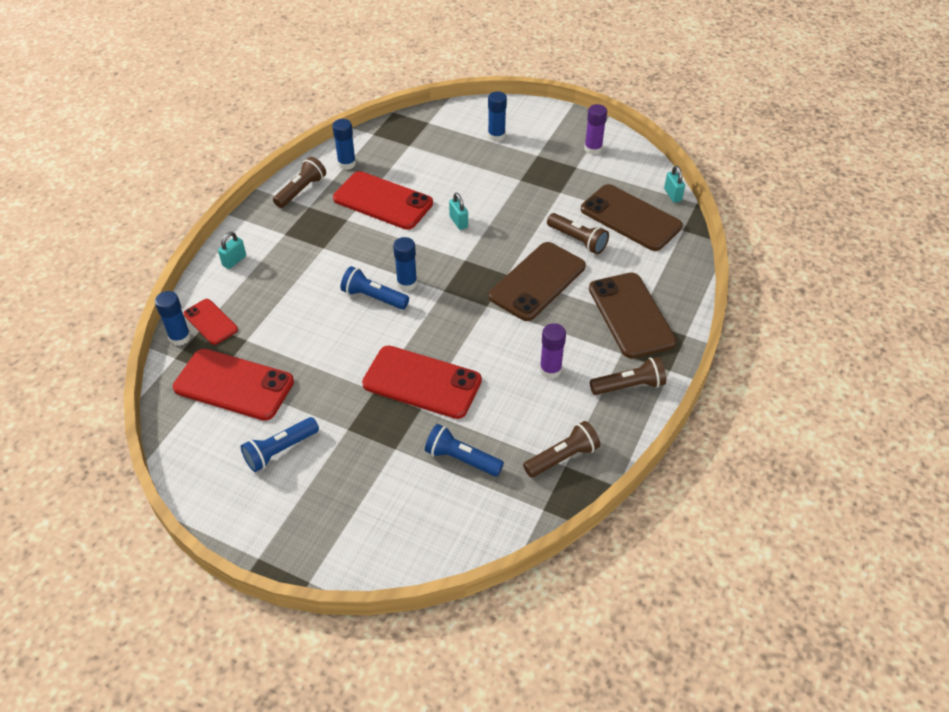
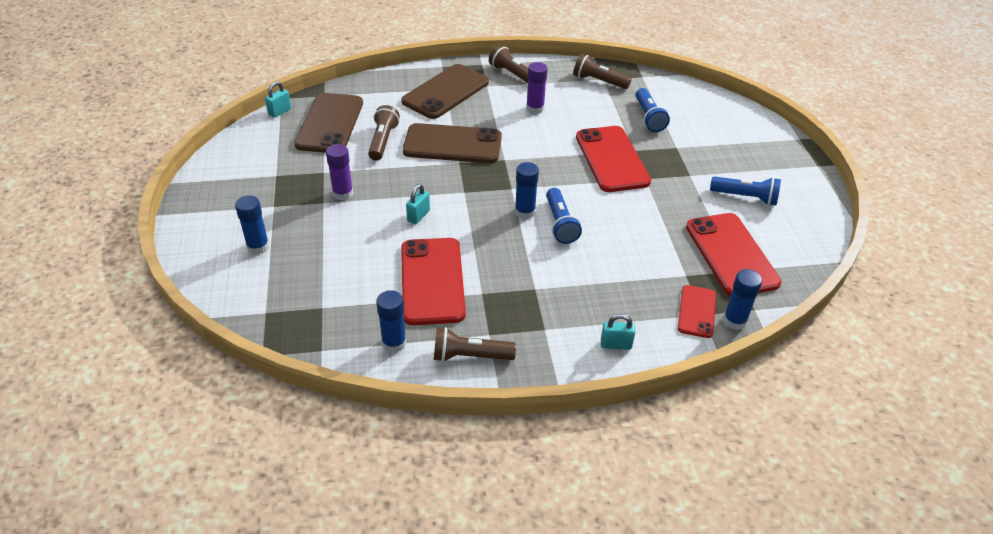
camera: 125 degrees left, 5 degrees down
purple glue stick [584,104,607,155] -> purple glue stick moved to [326,144,353,201]

